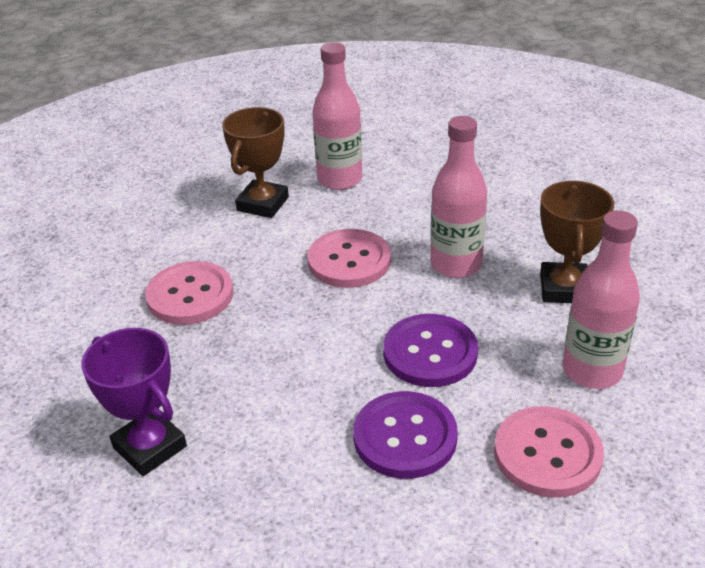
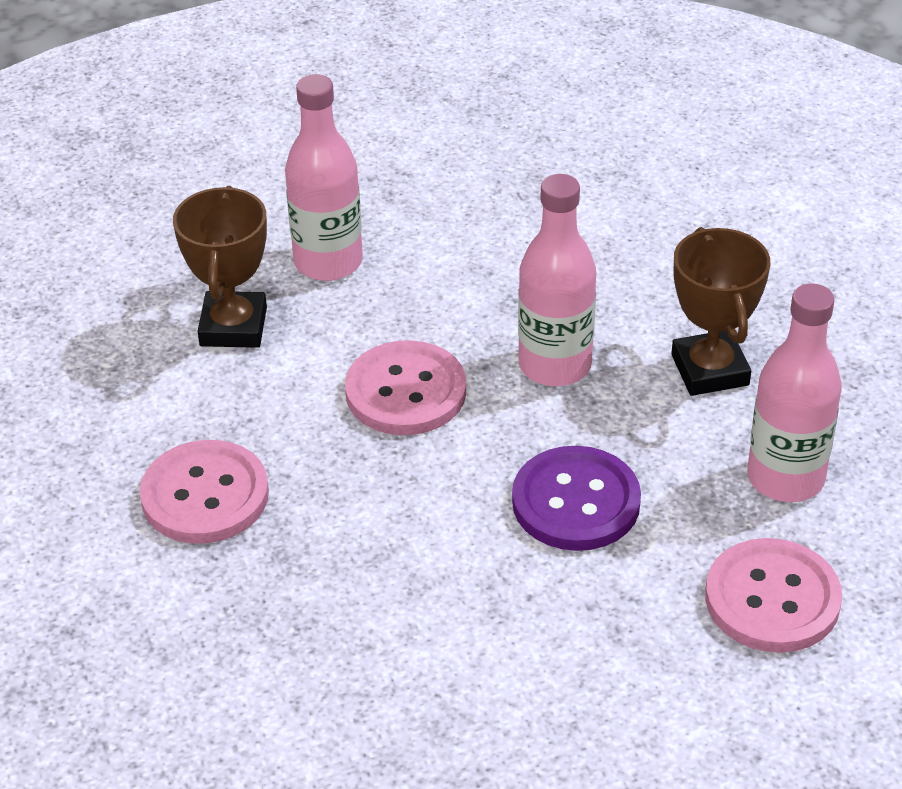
camera: 20 degrees left, 5 degrees up
purple trophy [81,328,187,476] -> none
purple button [353,391,458,479] -> none

